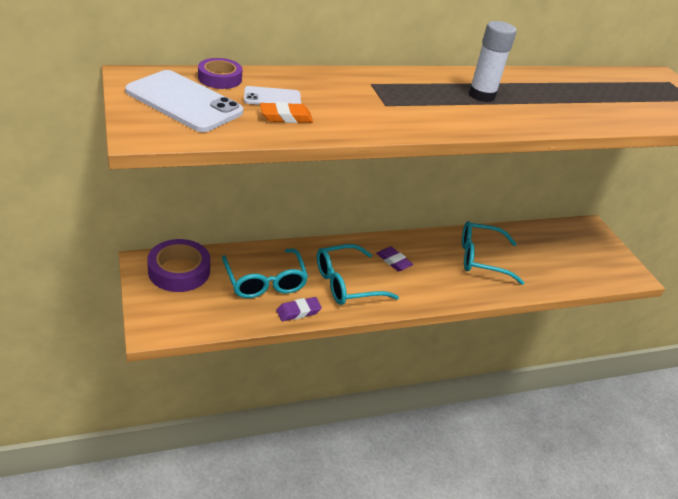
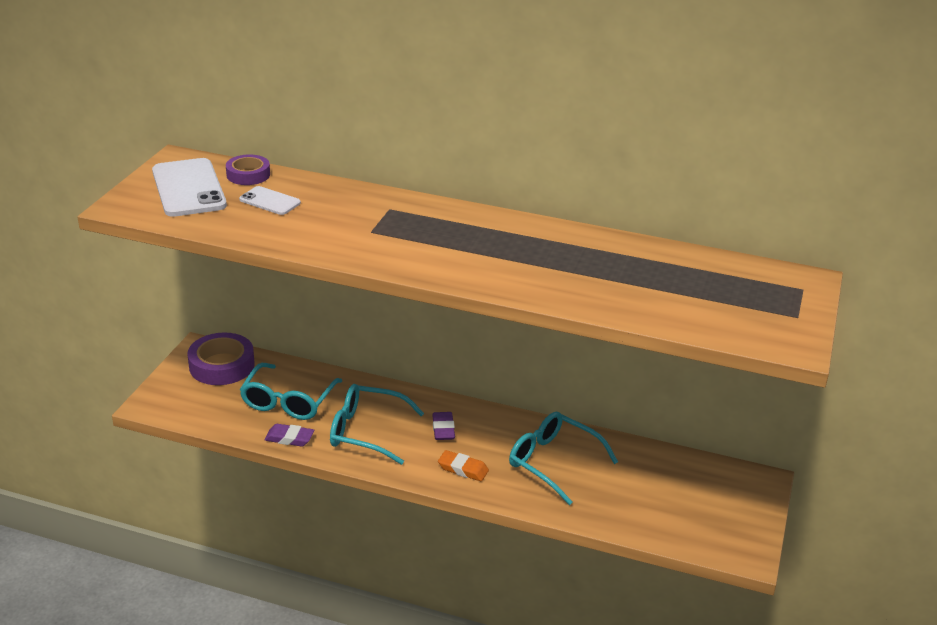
camera: 40 degrees right, 5 degrees down
orange eraser [260,102,313,123] -> orange eraser moved to [438,450,489,481]
white glue stick [468,21,517,102] -> none

